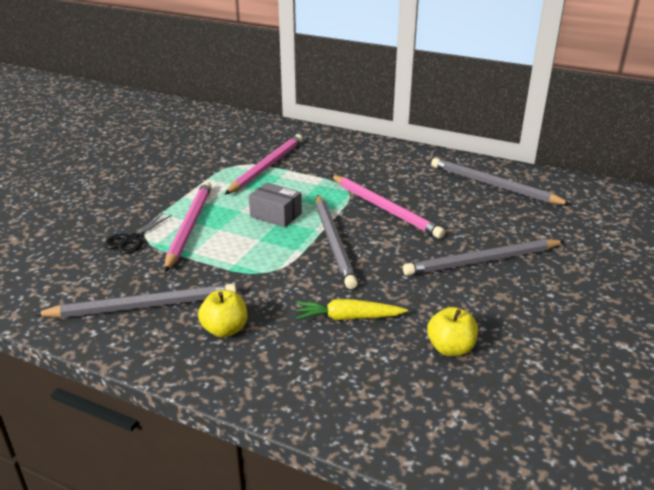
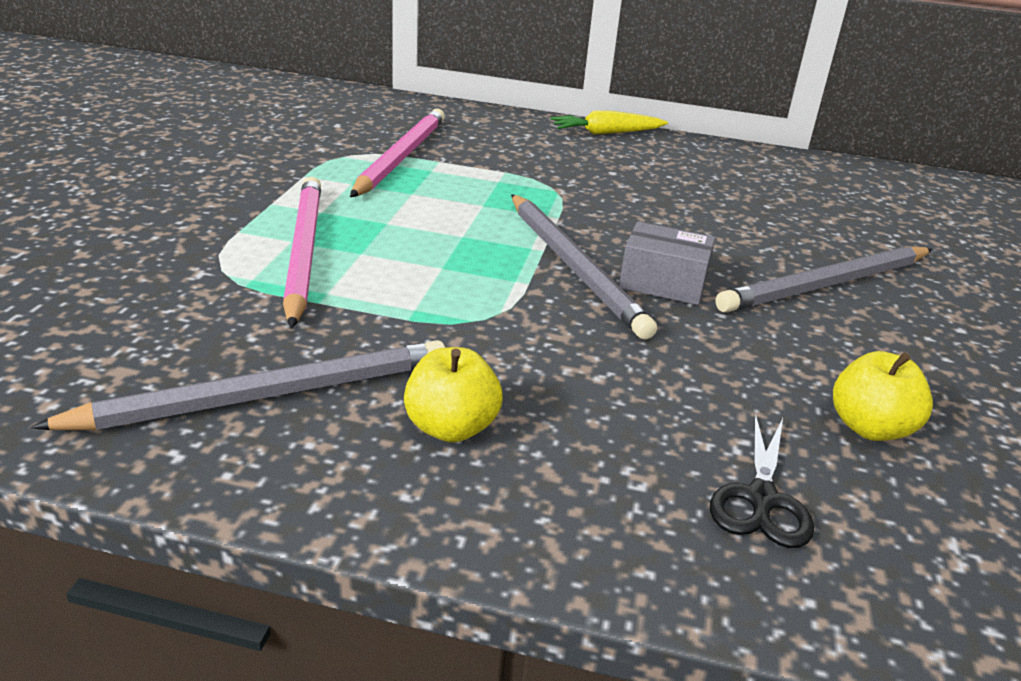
camera: 15 degrees left, 0 degrees up
black scissors [104,213,172,254] -> black scissors moved to [710,413,814,548]
grey box [249,182,302,228] -> grey box moved to [619,222,715,305]
yellow carrot [296,299,408,320] -> yellow carrot moved to [550,110,668,135]
pink pencil [331,175,445,239] -> none
grey pencil [431,158,572,205] -> none

